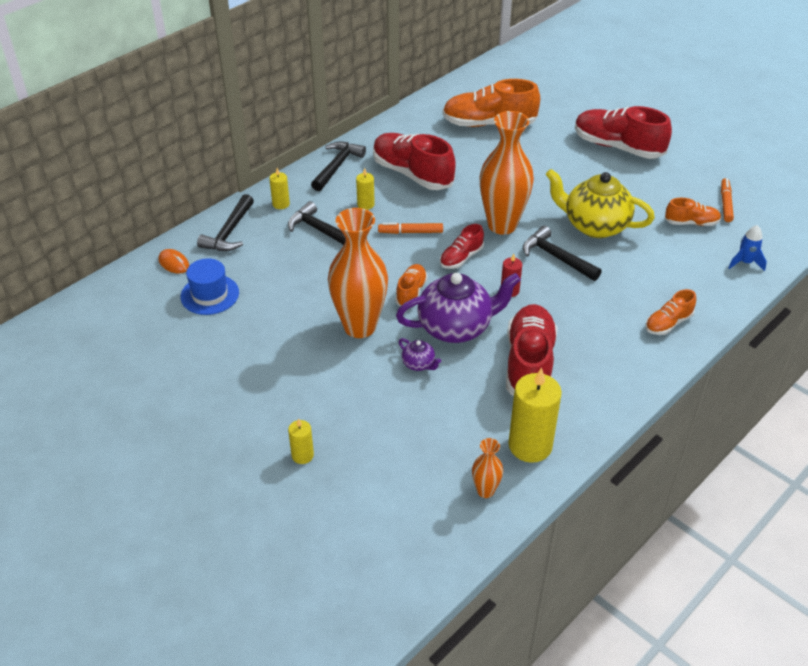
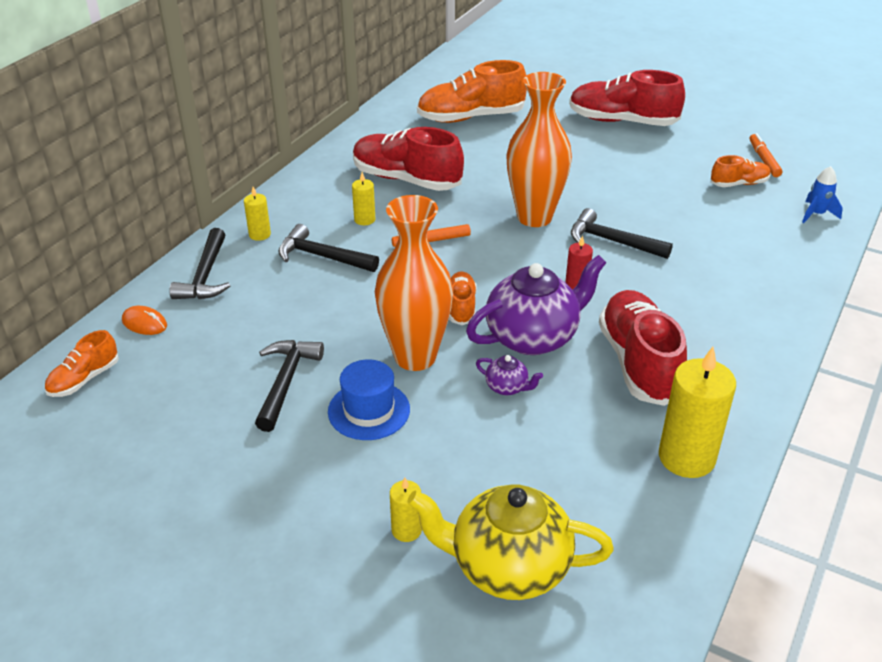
camera: 15 degrees left, 5 degrees down
blue hat [181,258,239,315] -> blue hat moved to [328,359,410,440]
black hammer [311,142,366,191] -> black hammer moved to [255,340,324,432]
red shoe [440,224,484,269] -> none
orange vase [472,438,503,498] -> none
yellow teapot [546,169,655,238] -> yellow teapot moved to [407,485,614,600]
orange shoe [645,289,696,335] -> orange shoe moved to [44,330,119,397]

